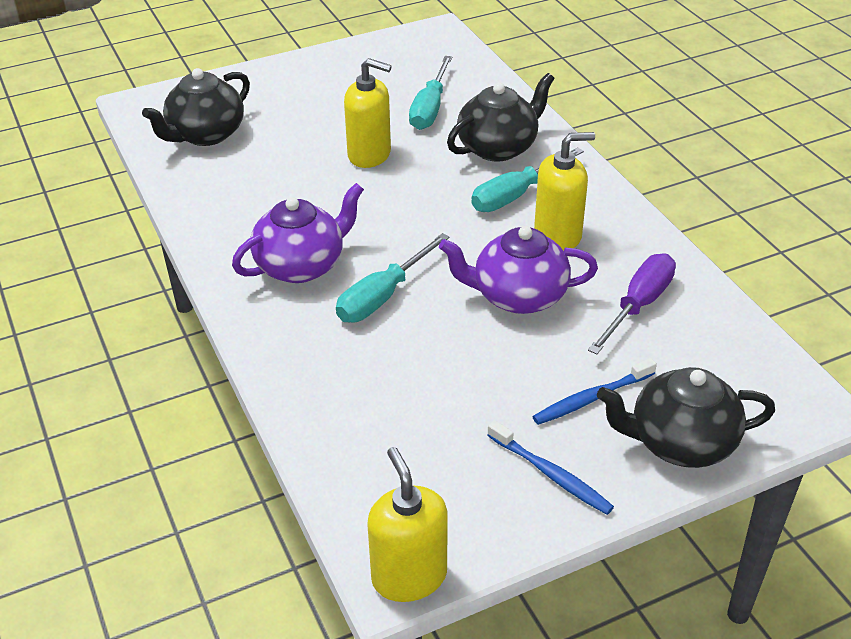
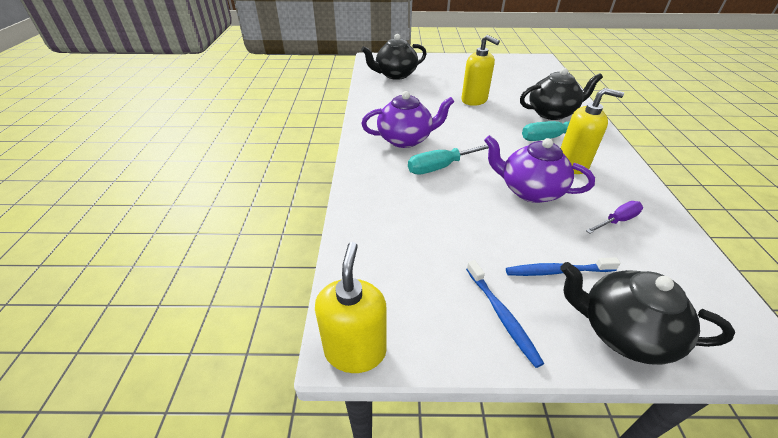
camera: 25 degrees right, 0 degrees up
turquoise screwdriver [409,56,452,130] -> none
purple screwdriver [588,253,676,354] -> purple screwdriver [586,201,643,234], size x0.64

